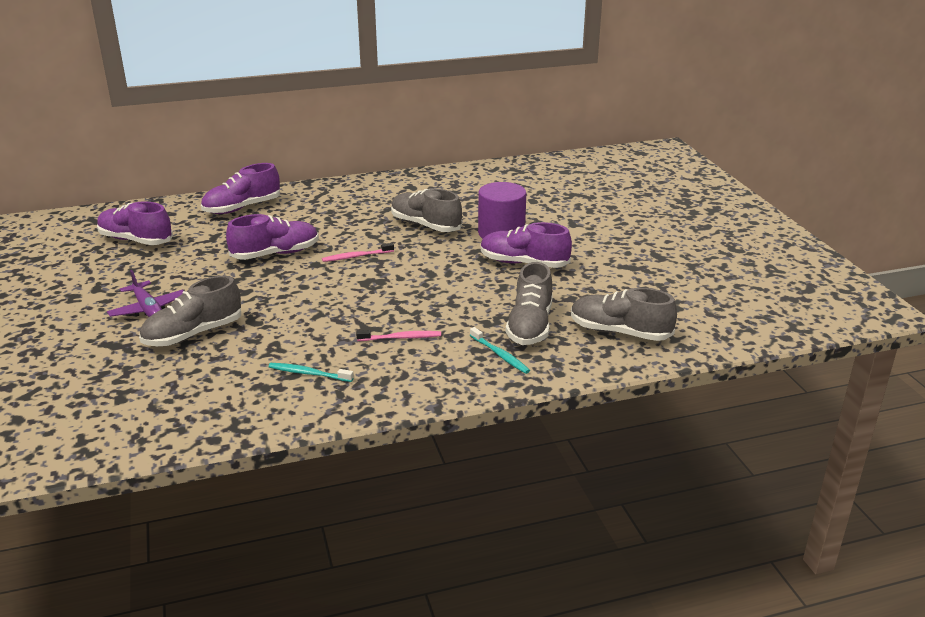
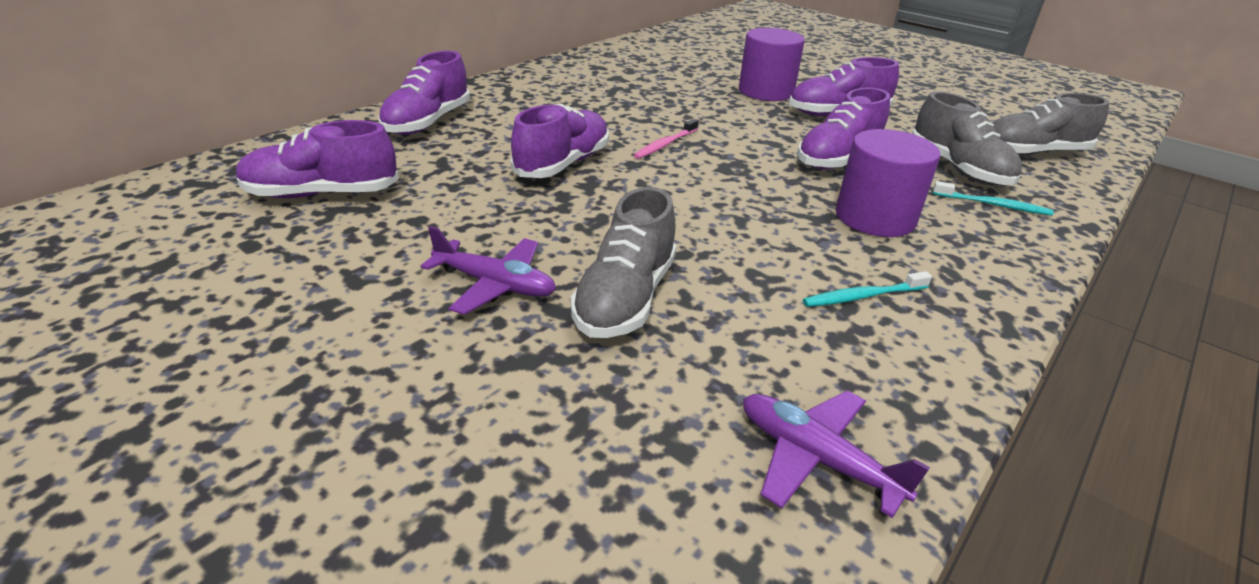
camera: 35 degrees left, 5 degrees up
pink toothbrush [356,330,441,341] -> purple cylinder [836,129,940,237]
grey shoe [391,189,462,232] -> none
none -> purple plane [743,391,930,518]
none -> purple shoe [797,87,890,169]

